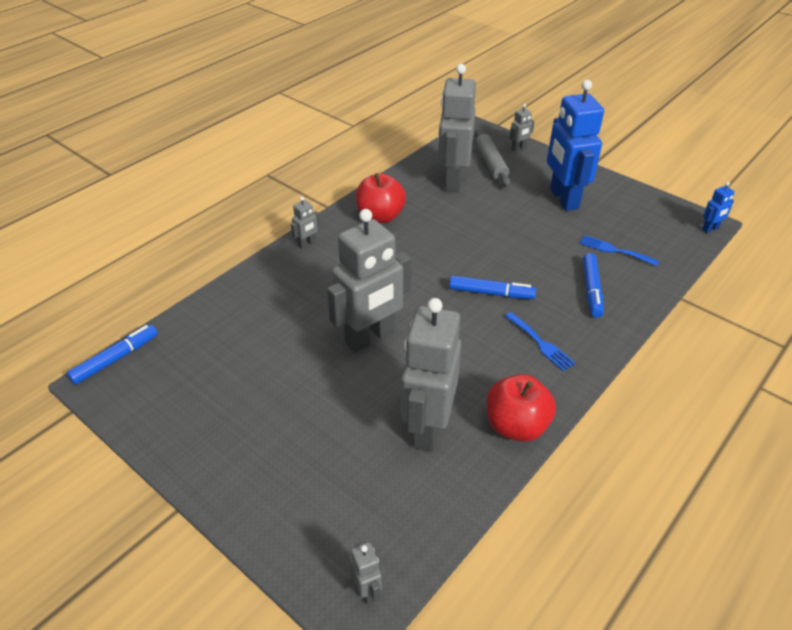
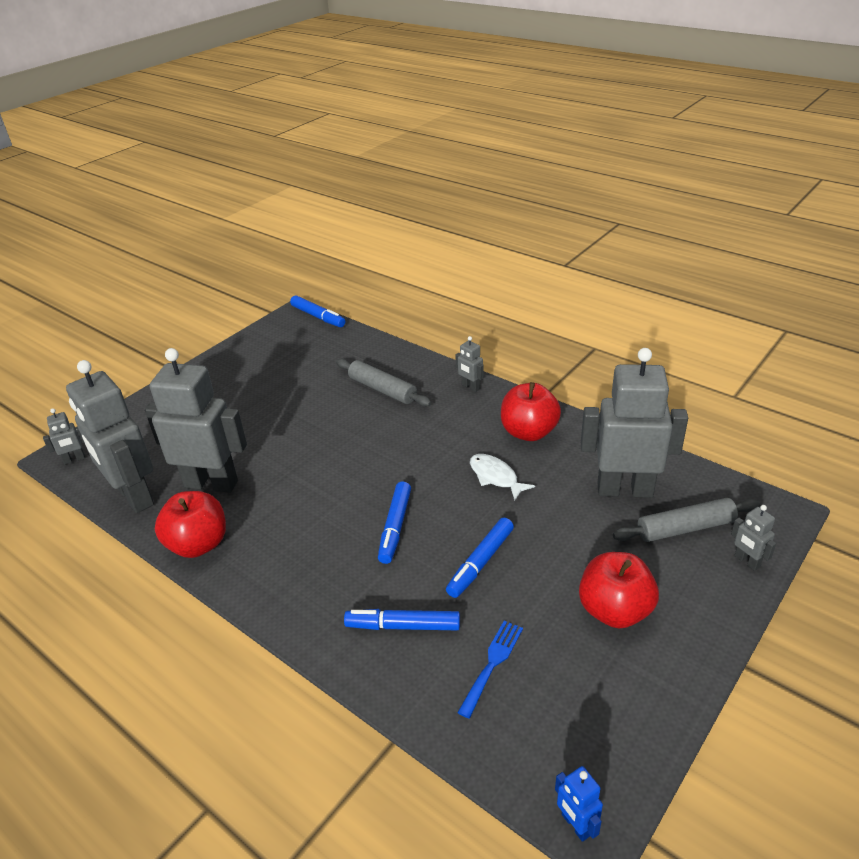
camera: 90 degrees right, 5 degrees down
grey robot [327,209,411,353] -> grey robot moved to [66,360,154,513]
blue fork [505,312,575,371] -> none
blue robot [547,80,604,211] -> red apple [579,552,659,628]
none -> grey rolling pin [336,359,431,407]
none -> blue marker [446,518,514,598]
none -> white fish [470,454,535,501]

